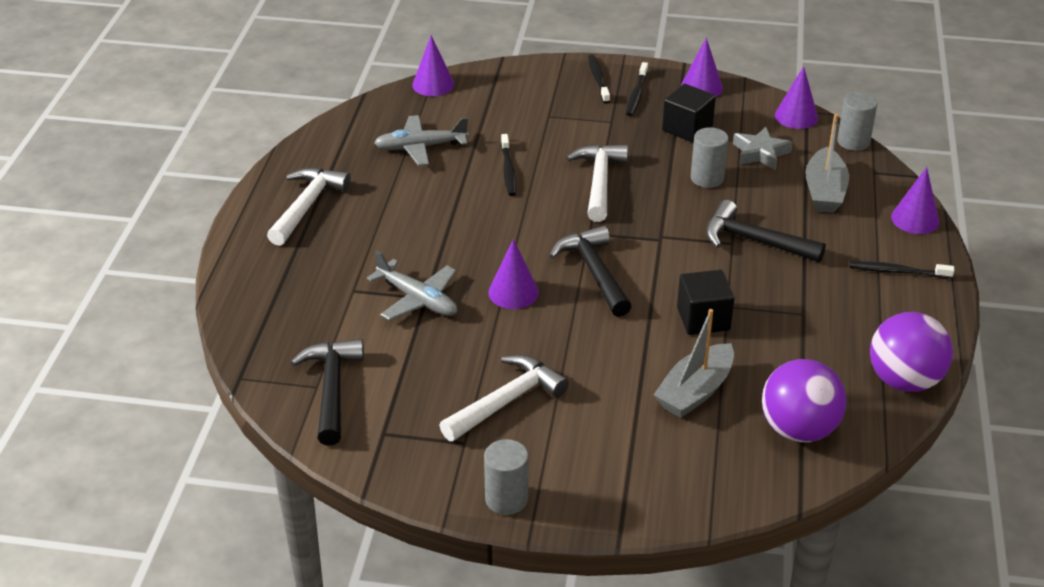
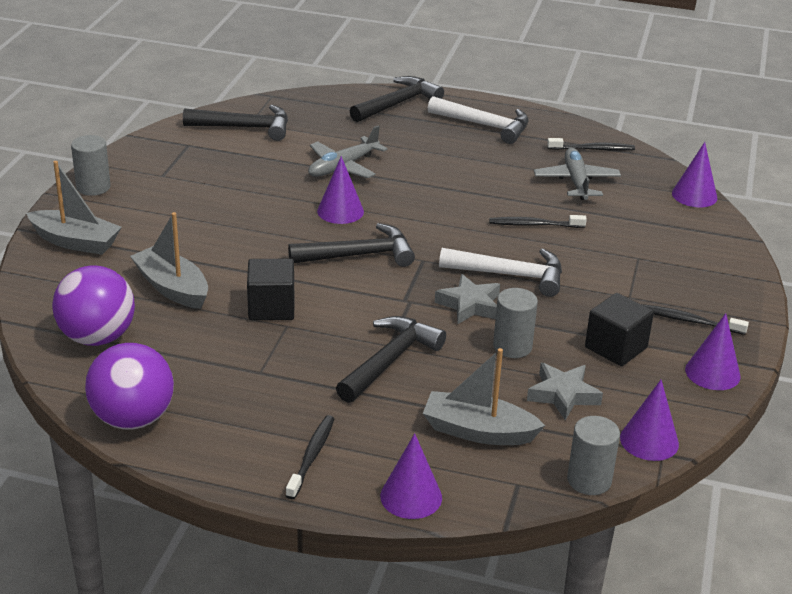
camera: 95 degrees right, 5 degrees down
white hammer [439,355,569,441] -> none
black toothbrush [588,54,610,103] -> black toothbrush moved to [547,138,635,151]
none -> grey boat [26,161,122,255]
none -> black hammer [350,76,444,122]
none -> grey star [435,274,500,324]

